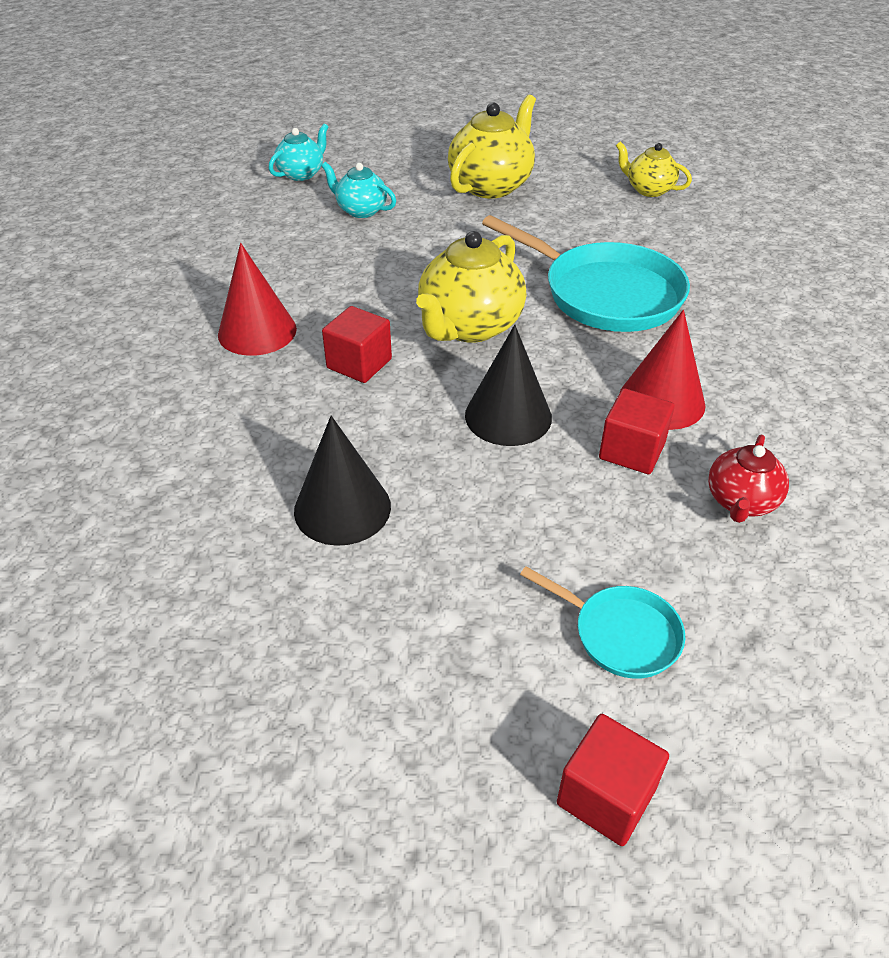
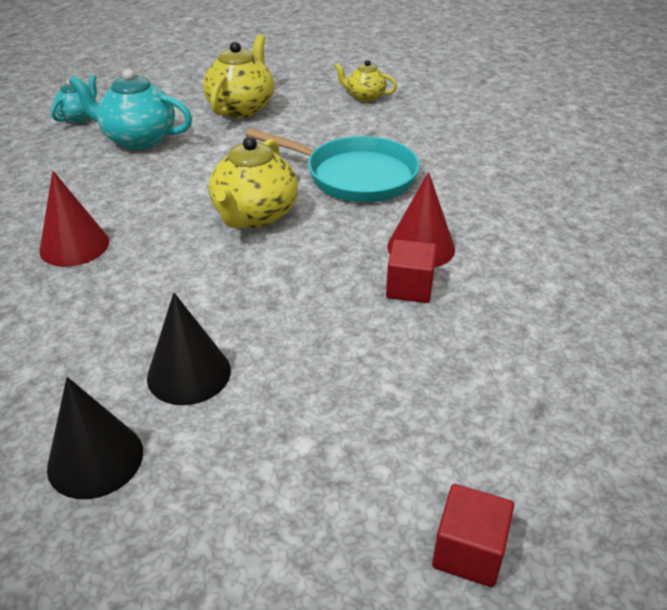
camera: 15 degrees left, 5 degrees down
turquoise teapot [321,162,396,218] -> turquoise teapot [69,69,192,150], size x1.73
red cube [322,306,392,383] -> none
black cone [465,325,552,446] -> black cone moved to [47,377,143,499]
turquoise pan [520,566,685,679] -> none
red teapot [708,434,789,523] -> none

